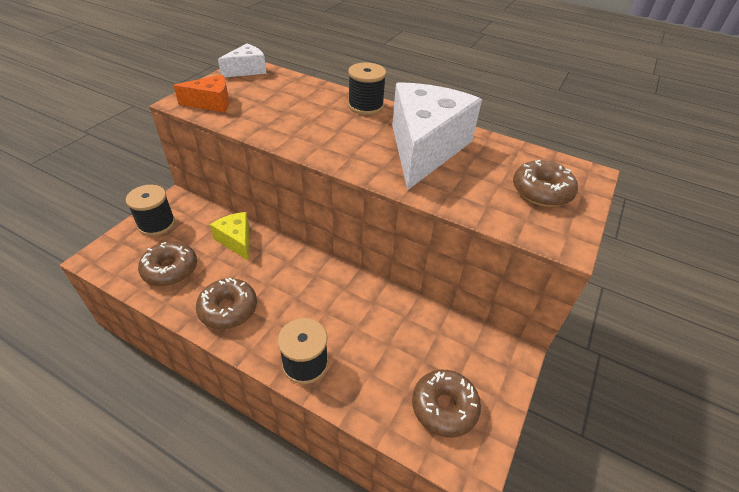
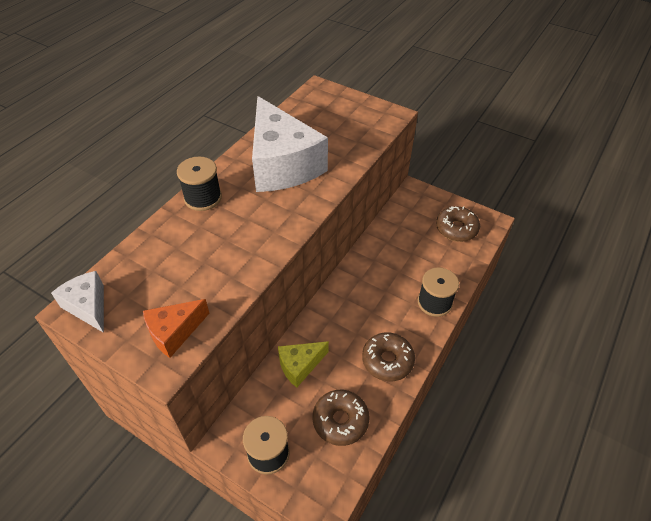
camera: 85 degrees left, 5 degrees up
orange cheese [173,75,229,112] -> orange cheese turned 120 degrees counterclockwise [143,299,209,358]
white cheese [392,82,482,190] -> white cheese turned 135 degrees counterclockwise [252,96,328,192]
brown donut [513,160,578,207] -> none

